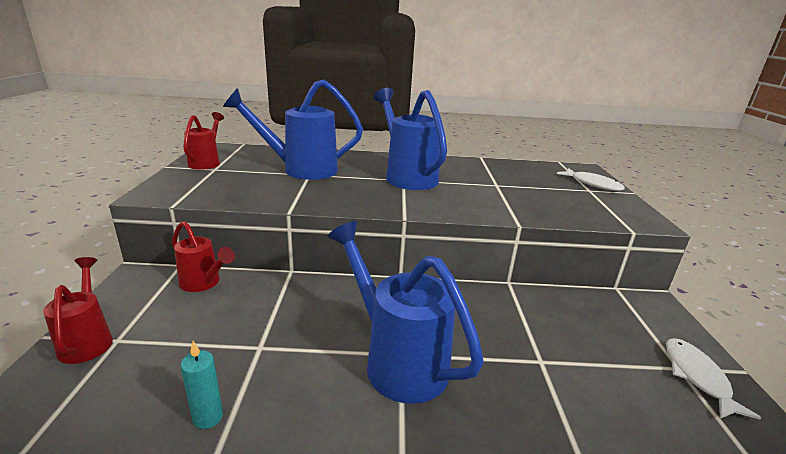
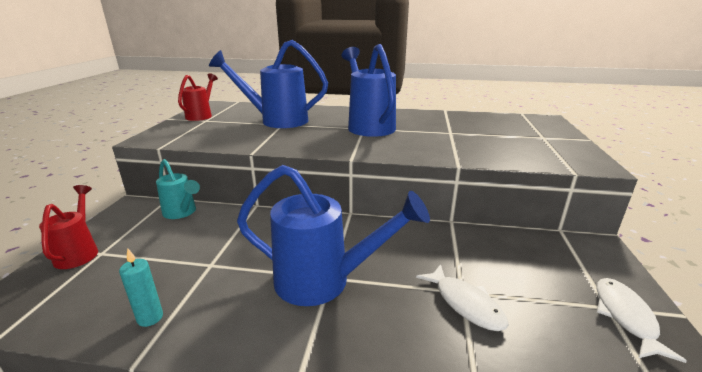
camera: 10 degrees right, 0 degrees up
red watering can [172,221,235,292] -> turquoise watering can [156,159,200,219]
blue watering can [327,221,484,404] -> blue watering can turned 135 degrees clockwise [237,165,430,306]
white fish [557,168,625,191] -> white fish moved to [416,264,509,331]

